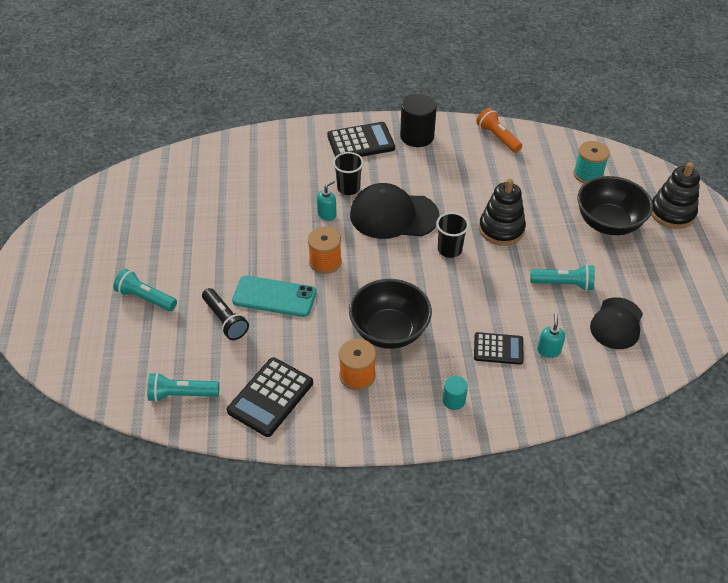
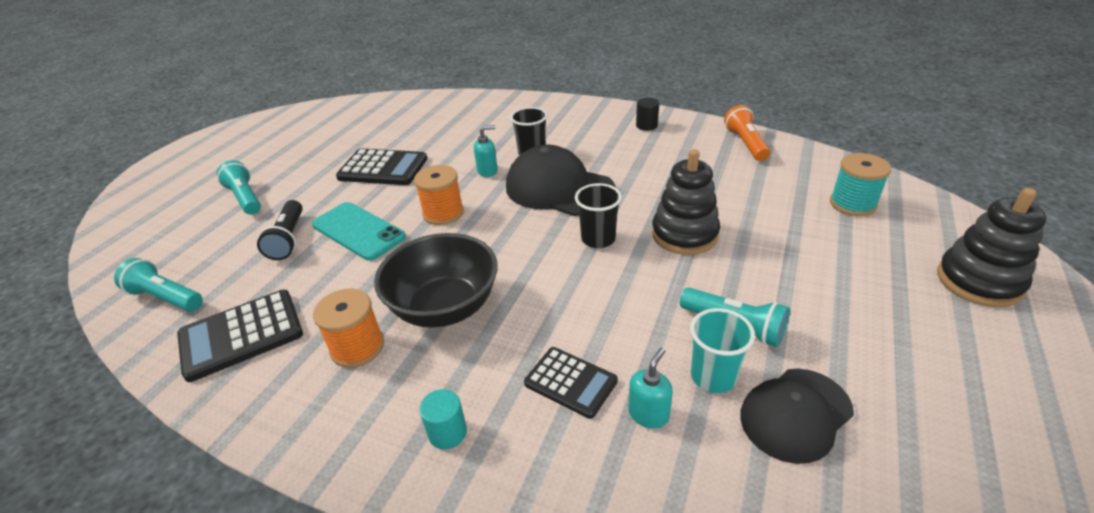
camera: 30 degrees right, 10 degrees down
black calculator [327,122,395,157] -> black calculator moved to [336,149,427,185]
black cylinder [400,94,437,147] -> black cylinder [636,98,659,131], size x0.52
black bowl [577,176,653,235] -> none
none -> turquoise cup [690,308,755,393]

